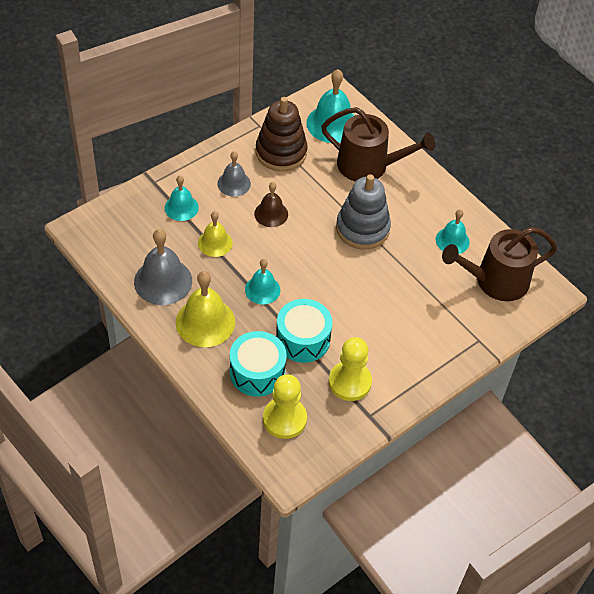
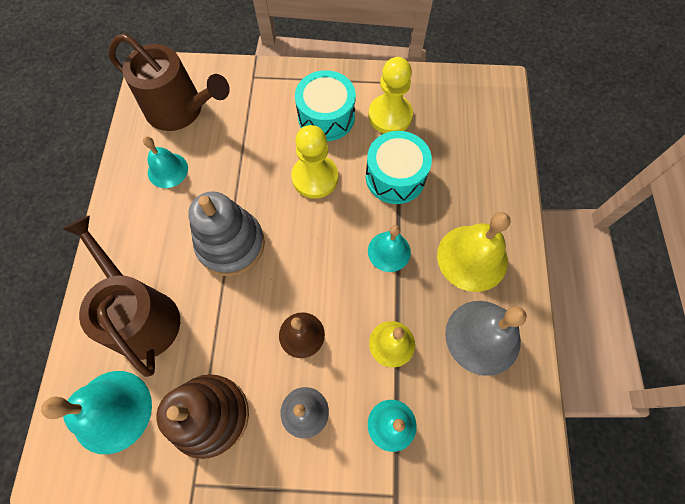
camera: 135 degrees left, 15 degrees up
turquoise drum [230,331,287,397] -> turquoise drum moved to [295,70,356,141]
yellow pawn [263,374,307,439] -> yellow pawn moved to [291,125,338,199]

